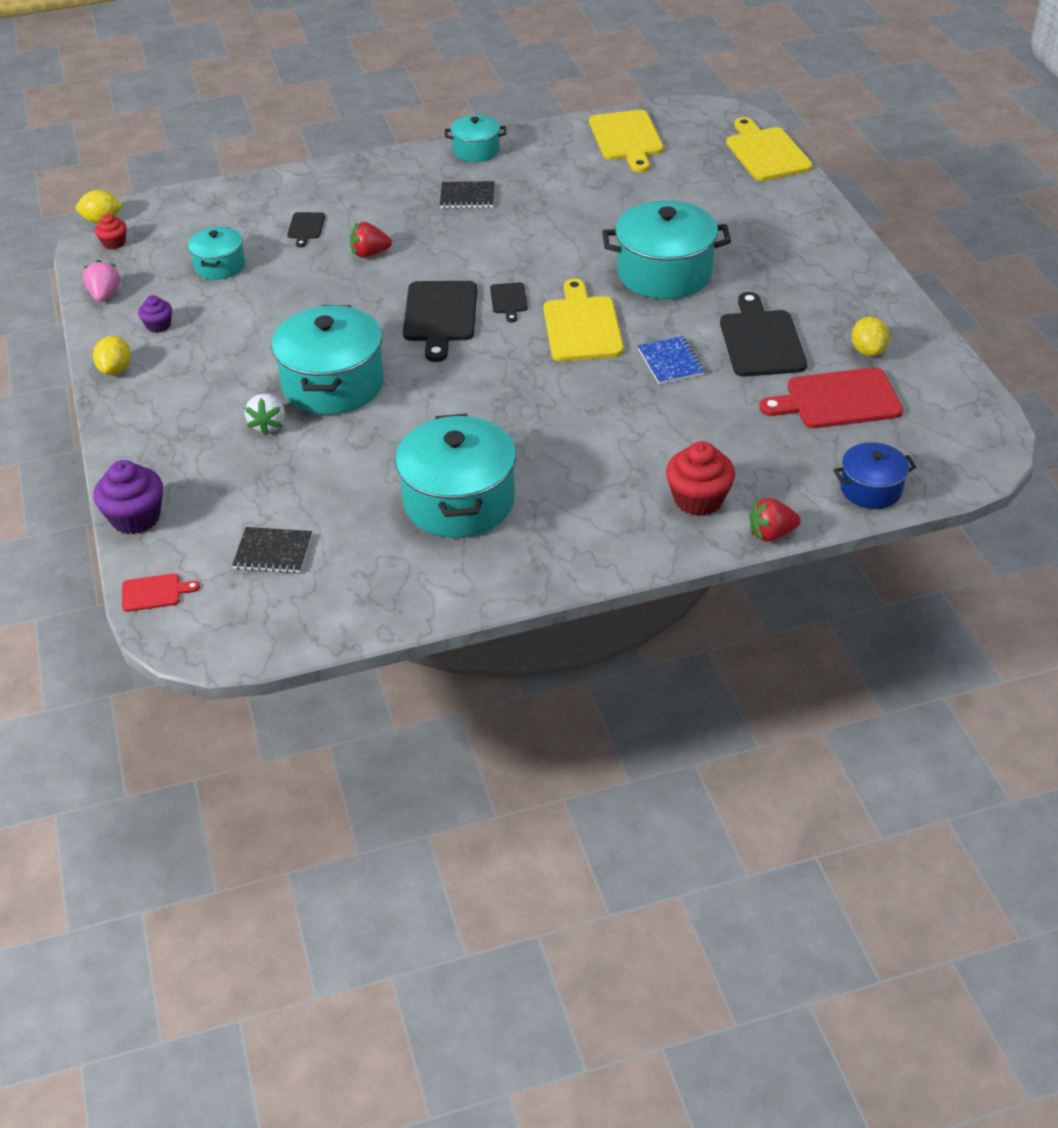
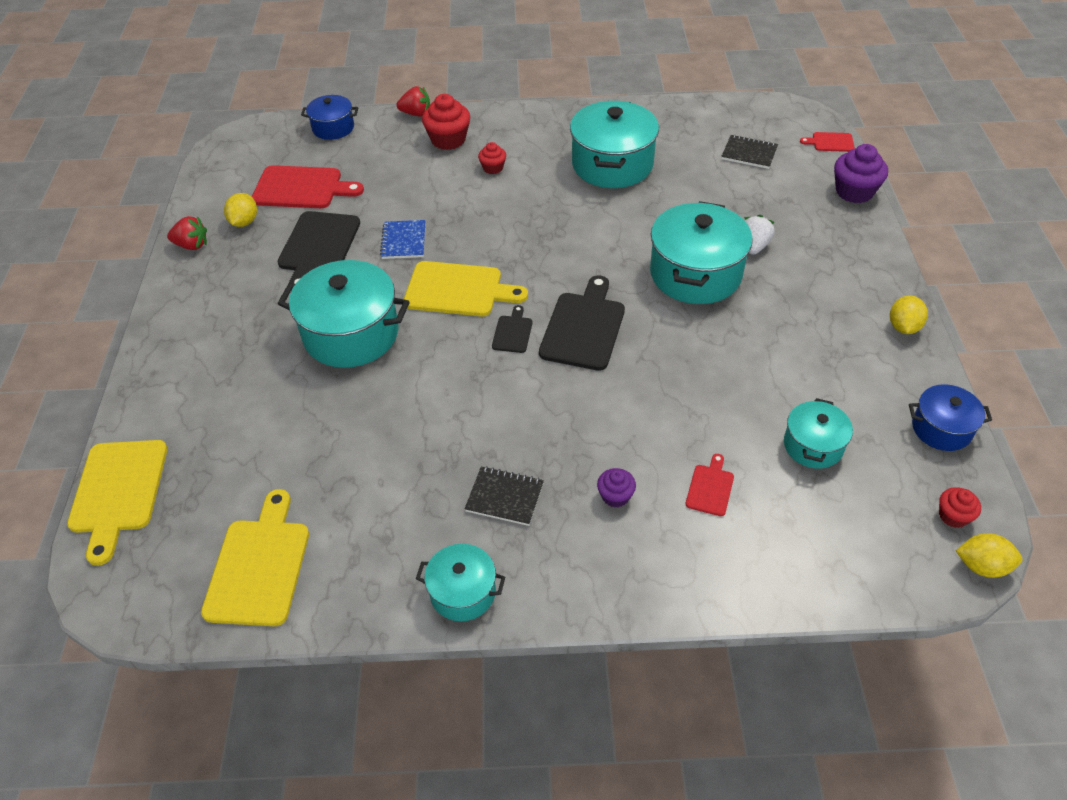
camera: 165 degrees left, 5 degrees up
pink strawberry [83,260,120,302] -> blue pot [909,384,992,451]
purple cupcake [138,295,172,333] -> purple cupcake moved to [597,468,636,508]
black cutting board [287,212,325,247] -> red cutting board [686,454,734,516]
red strawberry [350,222,392,258] -> red strawberry moved to [167,216,207,250]
yellow cutting board [544,279,624,361] -> yellow cutting board turned 90 degrees counterclockwise [404,261,528,317]
none -> red cupcake [478,142,506,174]

